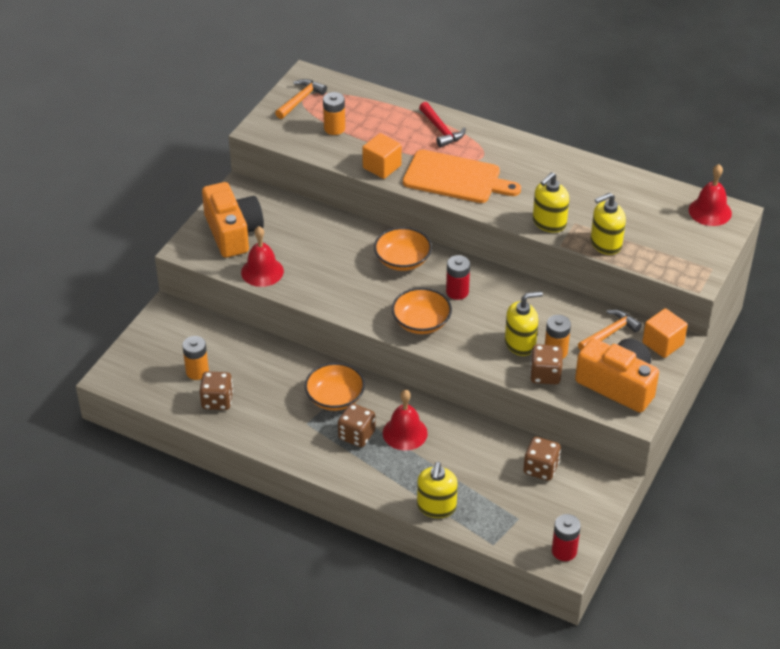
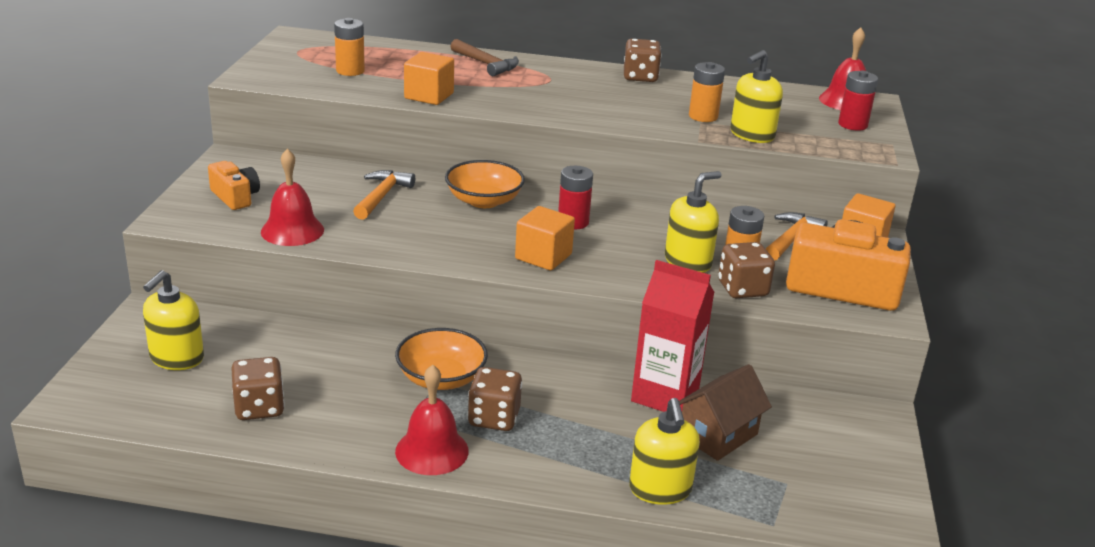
camera: 20 degrees left, 15 degrees down
orange battery [182,336,209,380] -> orange battery moved to [689,62,725,122]
orange camera [202,182,264,258] -> orange camera [208,161,260,210], size x0.54
orange hammer [275,79,327,119] -> orange hammer moved to [353,170,415,220]
red bell [383,390,428,450] -> red bell moved to [395,365,469,475]
orange bowl [392,288,452,334] -> orange cube [515,206,575,270]
orange cutting board [403,150,521,203] -> none
red hammer [419,102,466,148] -> brown hammer [450,39,519,76]
brown dice [523,437,561,481] -> brown dice moved to [624,39,662,82]
yellow soap dispenser [533,172,569,233] -> yellow soap dispenser moved to [143,270,204,370]
red battery [552,514,581,561] -> red battery moved to [838,71,878,131]
none -> red carton [631,260,715,412]
none -> brown house [679,364,772,461]

